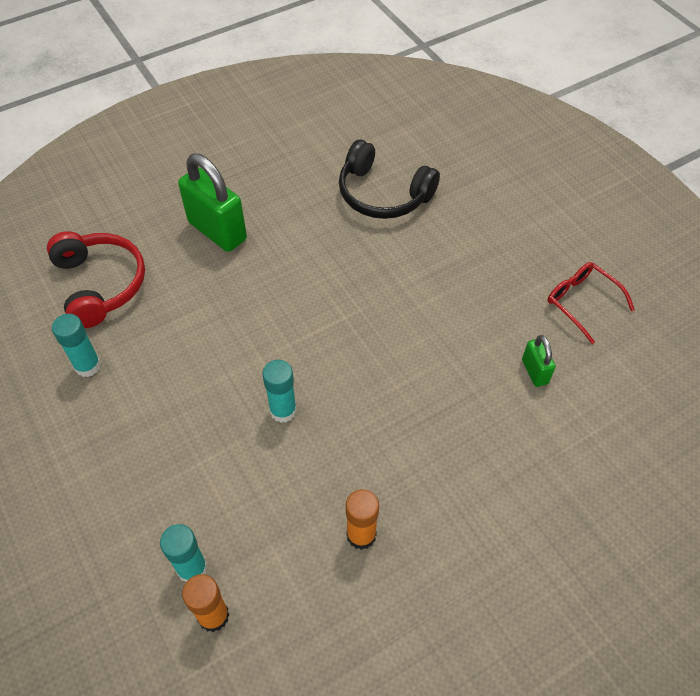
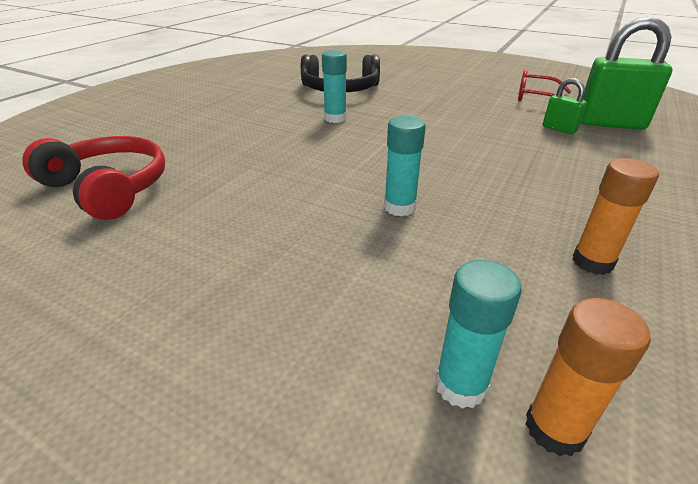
camera: 30 degrees left, 20 degrees down
turquoise glue stick [52,314,101,377] -> turquoise glue stick moved to [322,50,347,123]
green padlock [178,153,247,252] -> green padlock moved to [581,17,672,130]

